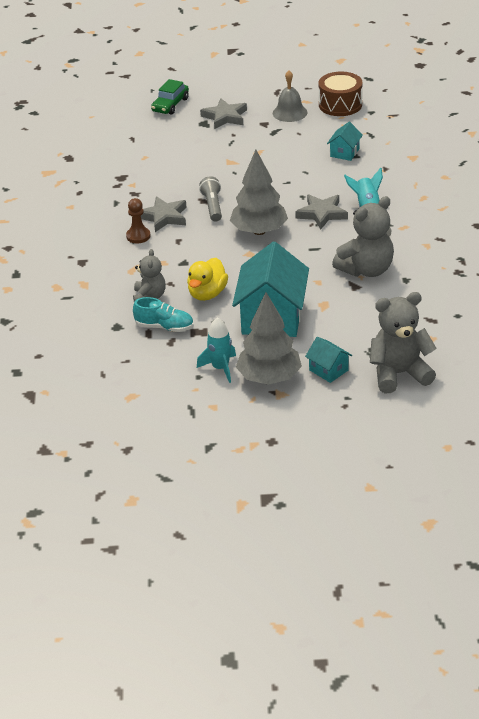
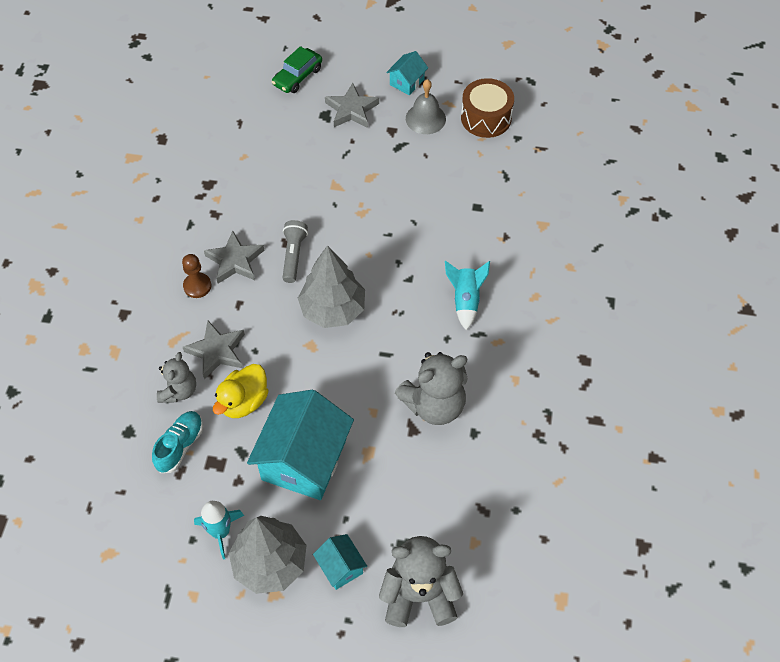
camera: 10 degrees right, 20 degrees up
turquoise shoe [133,297,194,332] -> turquoise shoe turned 90 degrees counterclockwise [152,411,203,473]
grey star [295,194,348,229] -> grey star moved to [183,321,245,379]
turquoise house [327,122,363,161] -> turquoise house moved to [386,51,428,95]

